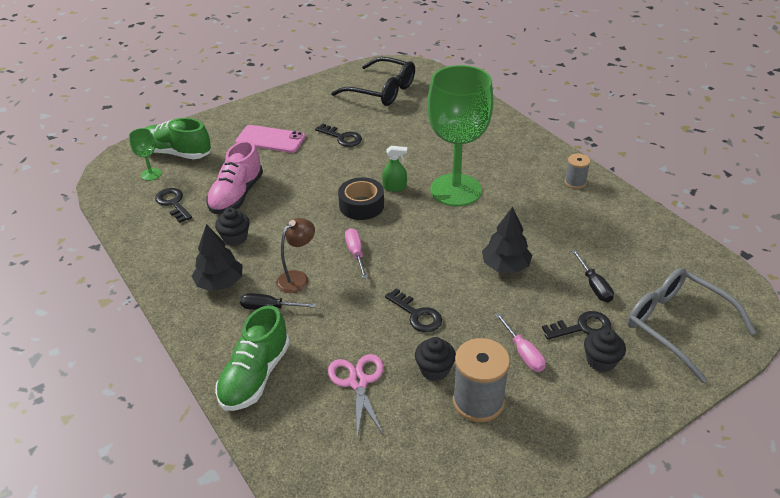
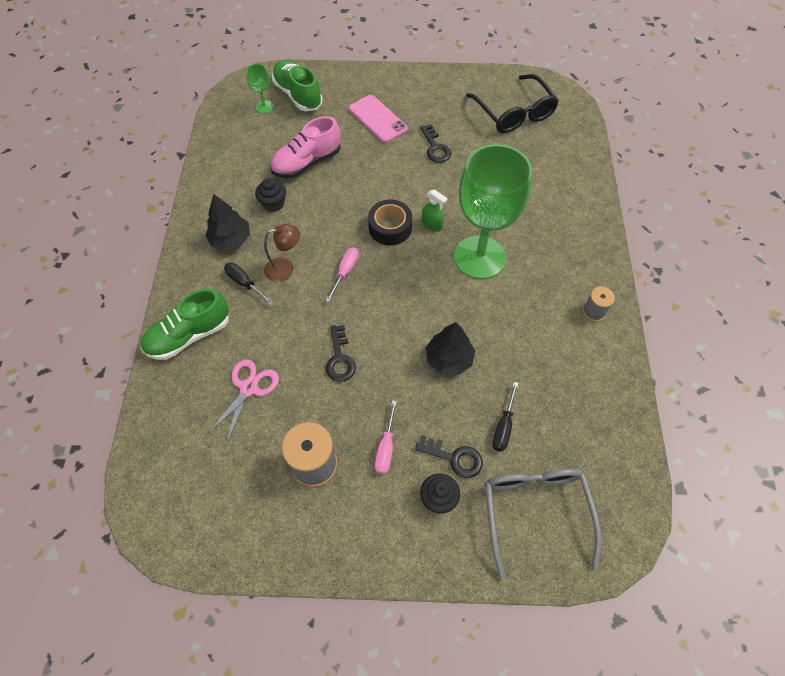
camera: 35 degrees right, 20 degrees up
black key [155,188,192,223] -> none
black cupcake [415,337,456,381] -> none

